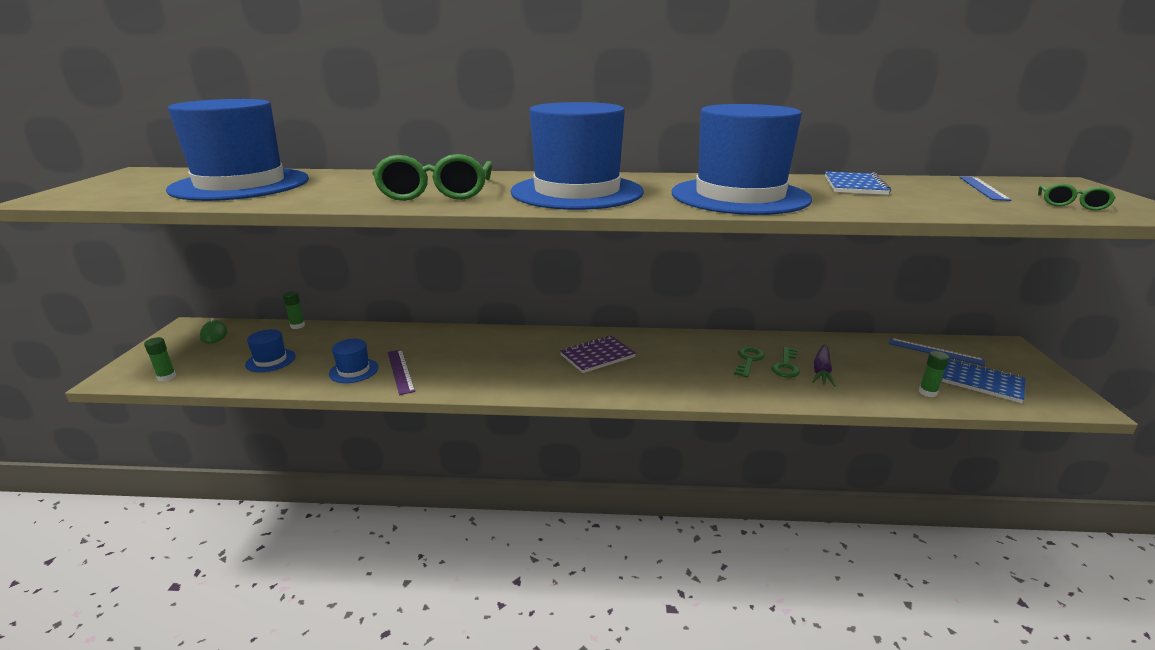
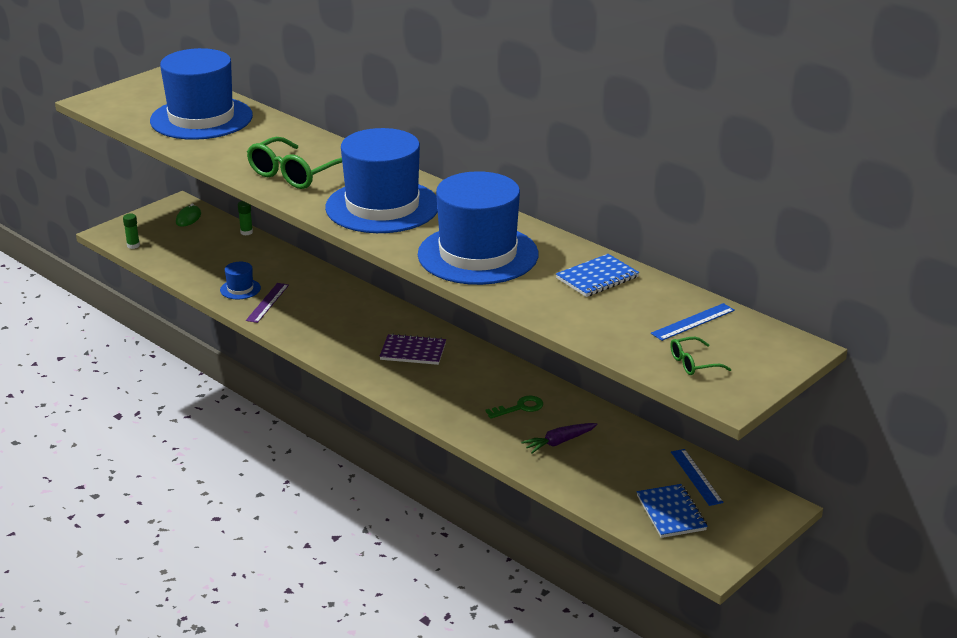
camera: 40 degrees right, 5 degrees up
blue hat [245,329,296,372] -> none
green key [772,347,800,378] -> none
green glue stick [919,351,949,397] -> none

